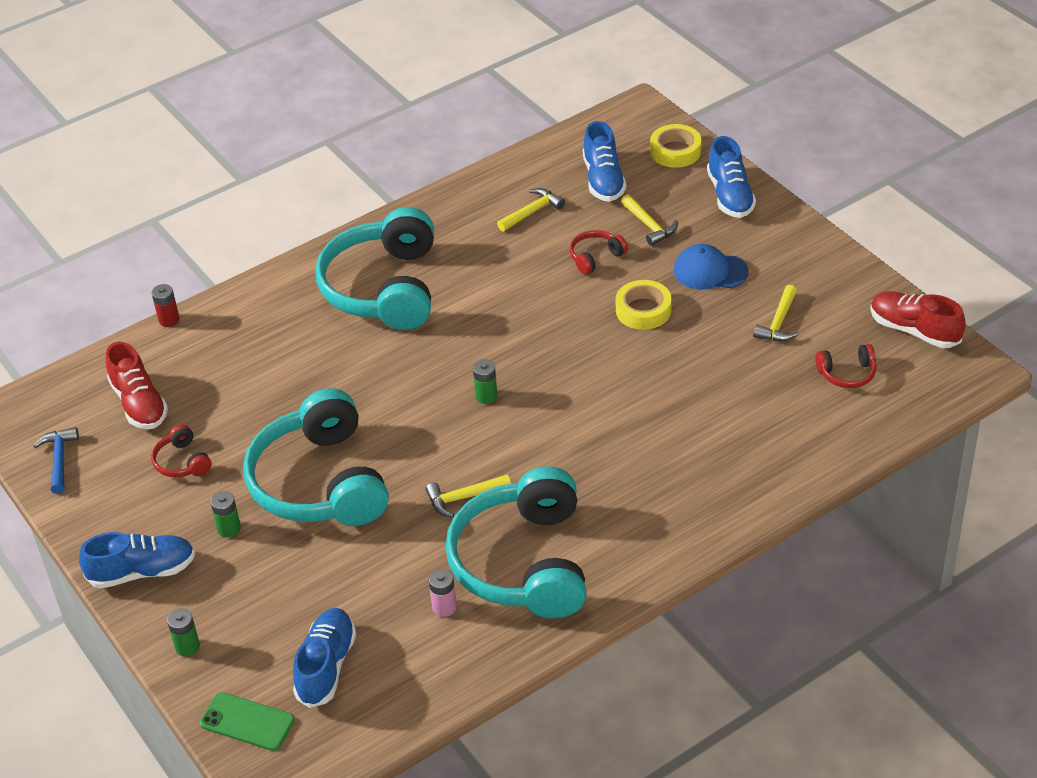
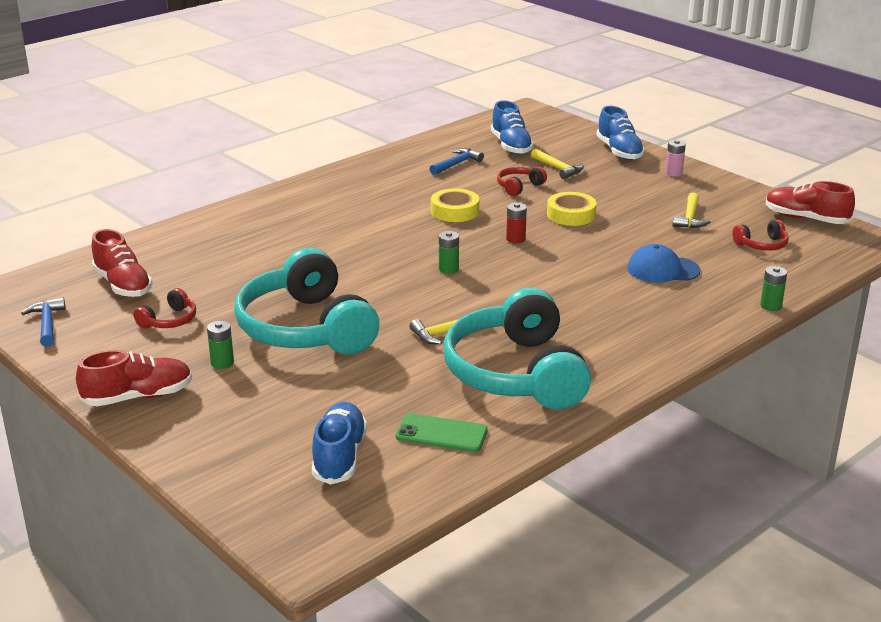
camera: 10 degrees left, 15 degrees down
blue shoe [79,532,195,589] -> red shoe [76,350,192,406]
red headphones [151,424,212,477] -> red headphones turned 105 degrees counterclockwise [133,288,196,328]
red battery [152,284,180,327] -> red battery moved to [506,203,527,244]
green battery [167,608,200,656] -> green battery moved to [760,266,787,311]
green phone [200,692,295,751] -> green phone moved to [396,413,487,452]
turquoise headphones [315,207,434,330] -> none
pink battery [429,569,457,617] -> pink battery moved to [665,140,686,177]
yellow hammer [497,188,565,232] -> blue hammer [430,148,484,175]
yellow tape [650,124,702,168] -> yellow tape moved to [431,188,479,222]
blue cap [674,244,748,289] -> blue cap moved to [627,244,700,283]

